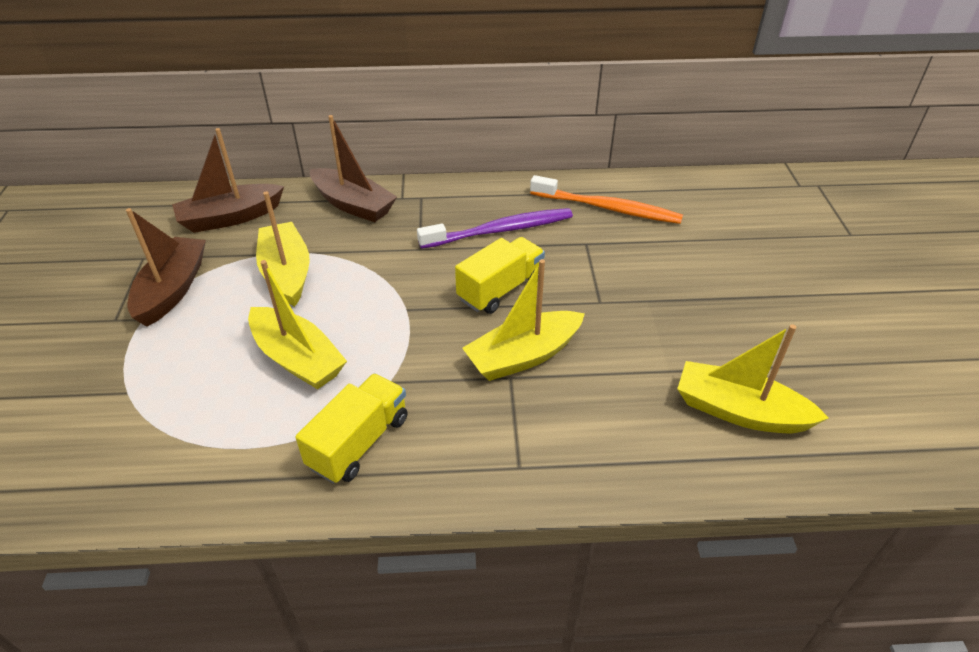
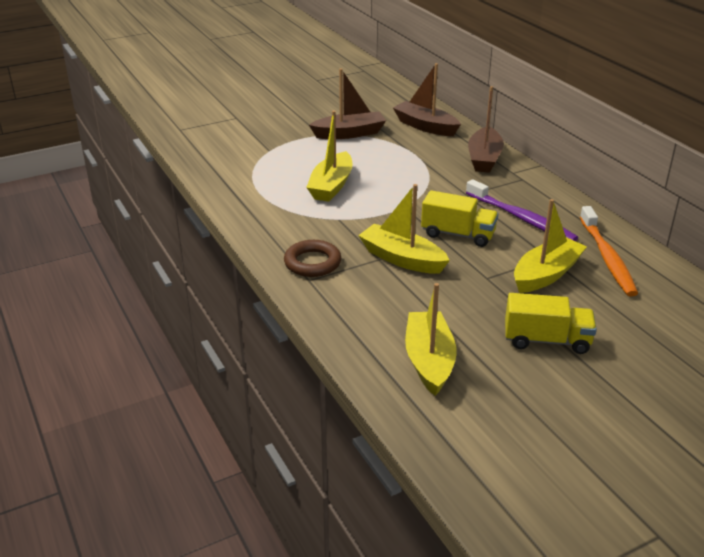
camera: 65 degrees right, 10 degrees down
yellow boat [256,191,310,307] -> yellow boat moved to [514,199,587,293]
yellow truck [295,373,408,484] -> yellow truck moved to [505,293,597,354]
none -> brown ring [284,240,341,277]

